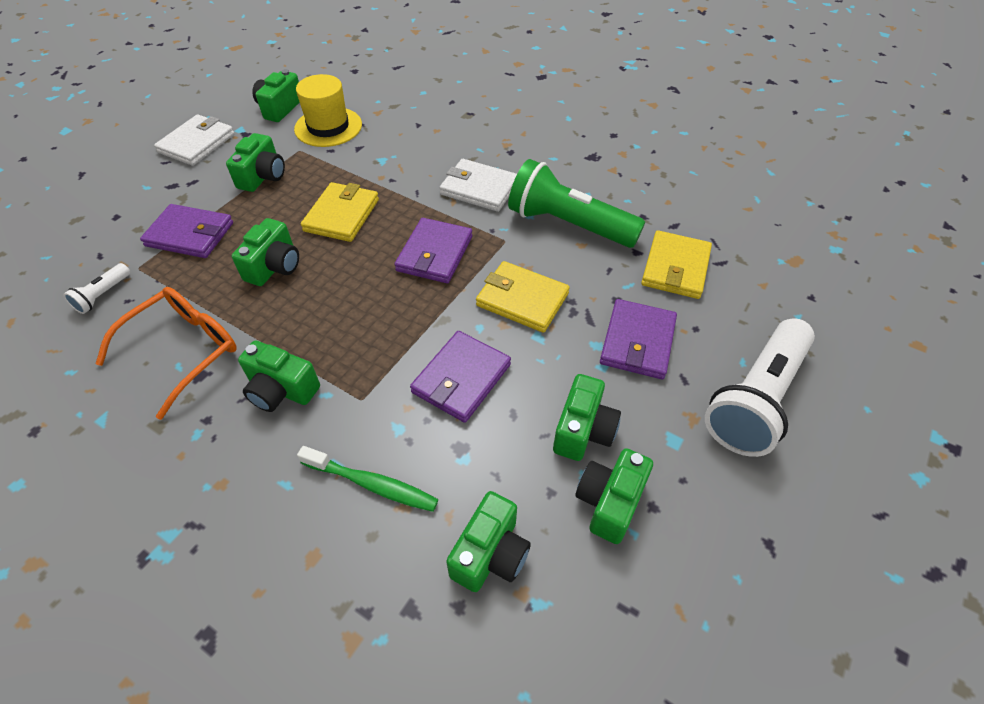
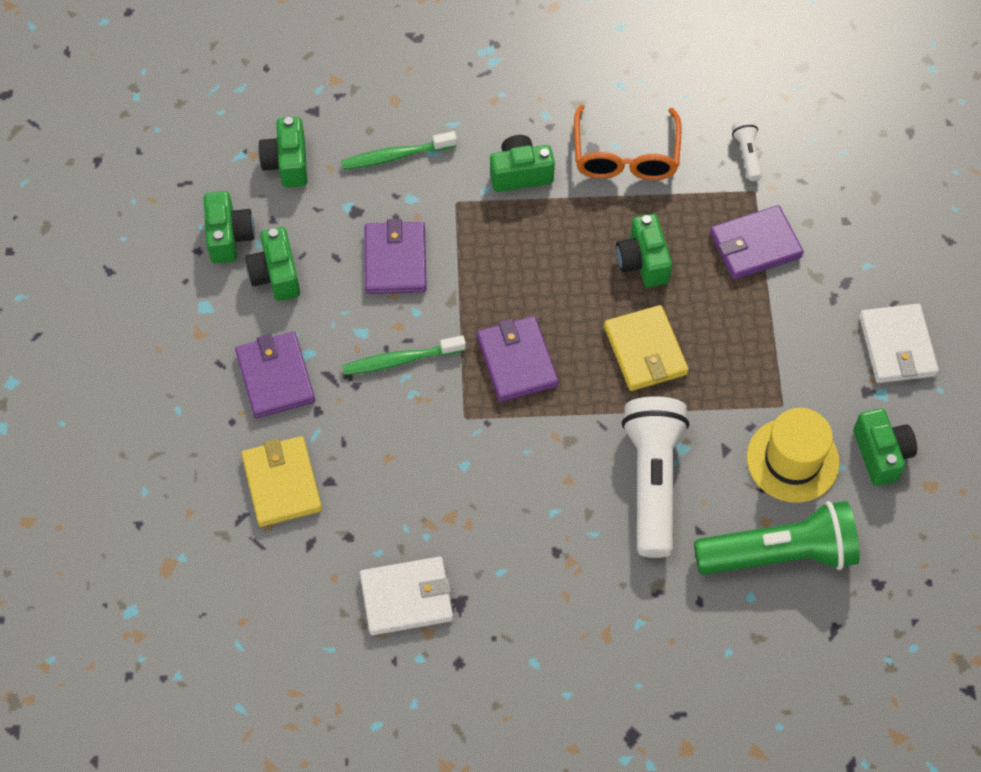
camera: 145 degrees right, 10 degrees up
green camera [226,133,285,192] -> none
white wallet [440,159,517,212] -> white wallet moved to [360,557,453,635]
yellow wallet [476,261,570,333] -> green toothbrush [342,335,466,375]
green flashlight [508,159,645,248] -> green flashlight moved to [694,501,860,575]
white flashlight [705,318,815,457] -> white flashlight moved to [622,396,689,558]

